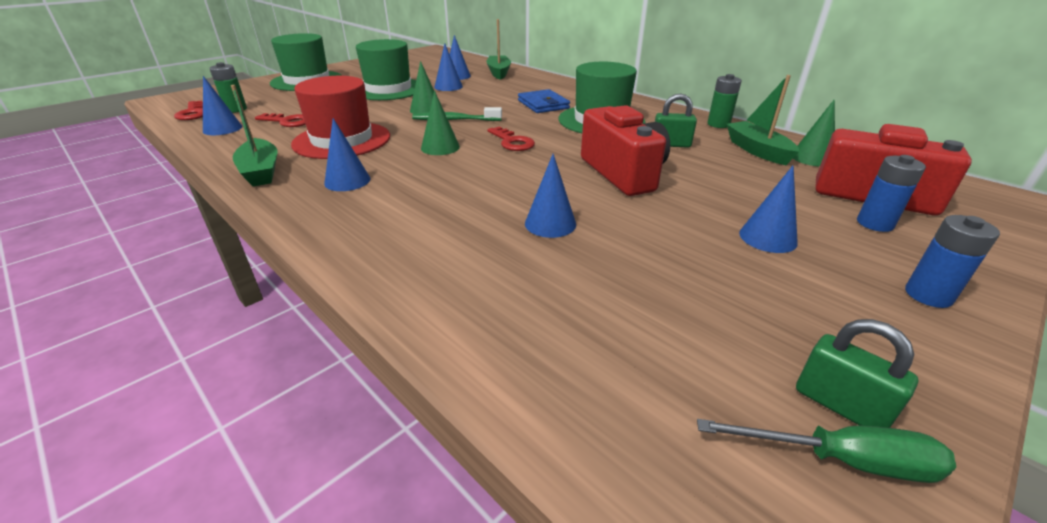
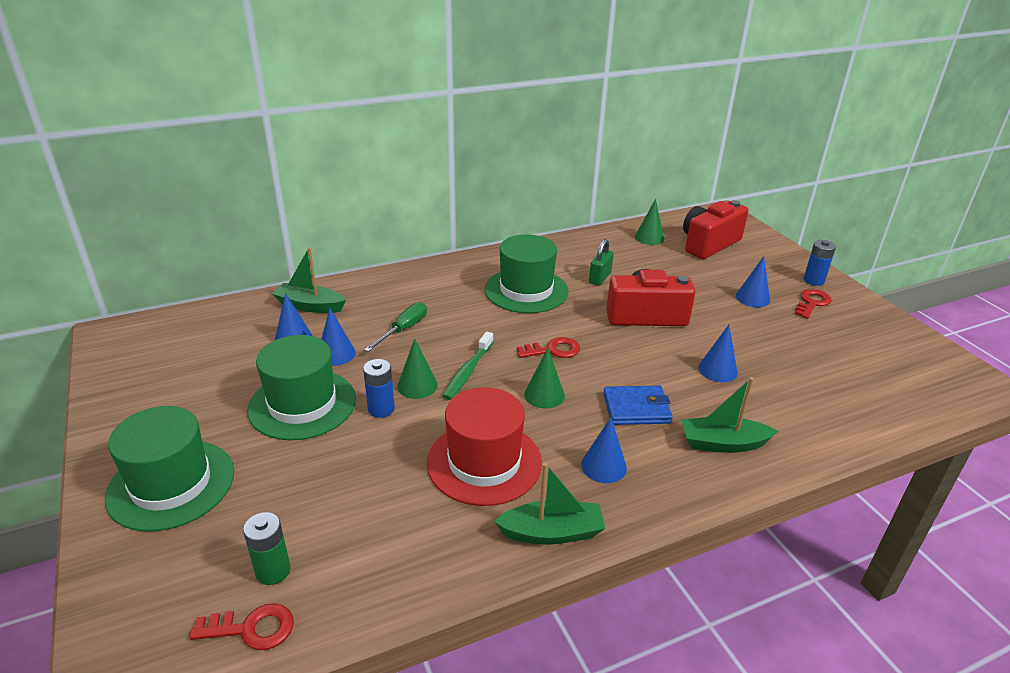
camera: 70 degrees left, 0 degrees up
blue cone [203,76,242,135] -> none
red key [255,113,306,127] -> red key moved to [795,289,832,319]
blue wallet [518,89,570,113] -> blue wallet moved to [603,386,673,425]
green screwdriver [697,419,956,483] -> green screwdriver moved to [364,302,427,352]
green battery [707,74,742,128] -> none
green boat [726,75,799,165] -> green boat moved to [681,377,778,453]
green padlock [796,319,918,428] -> none
blue battery [857,155,926,232] -> blue battery moved to [363,359,395,418]

